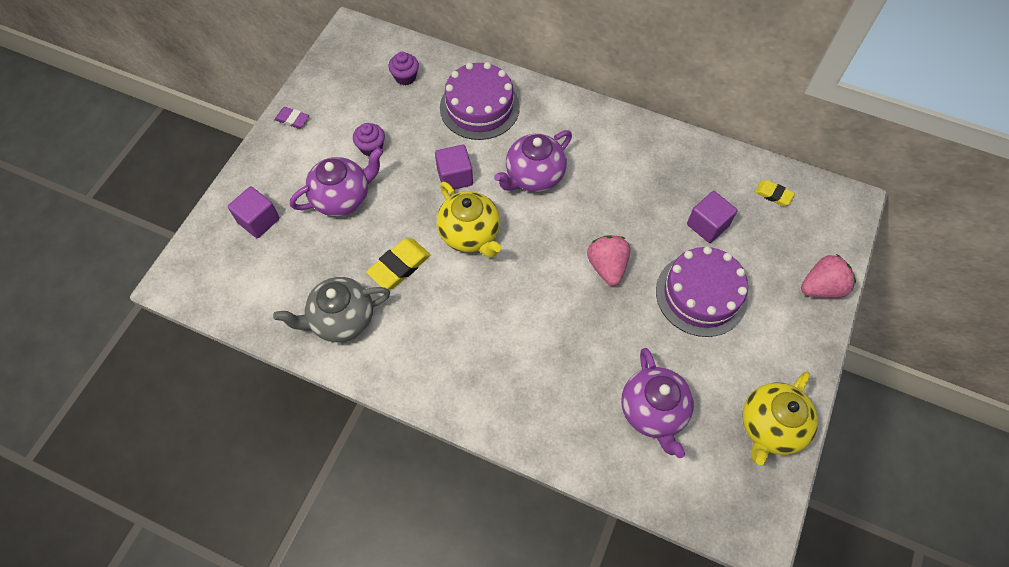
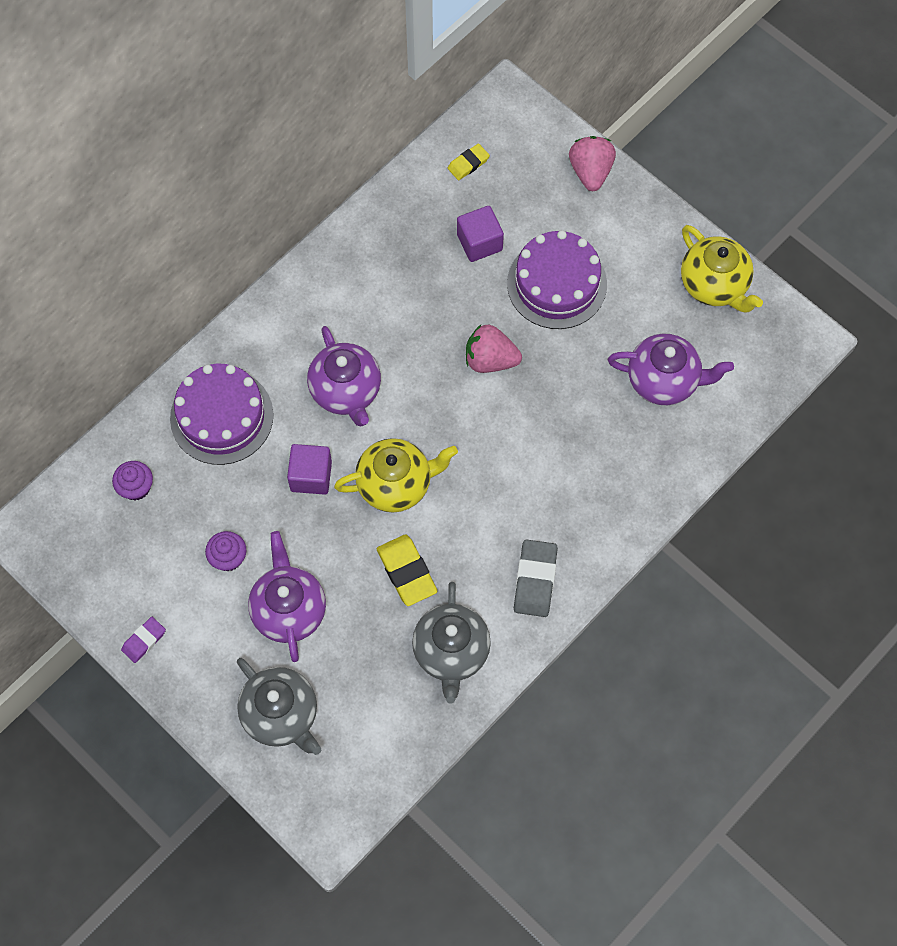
camera: 70 degrees left, 5 degrees up
purple cube [227,186,280,238] -> grey teapot [237,658,321,755]
none -> grey eraser [514,539,558,617]

